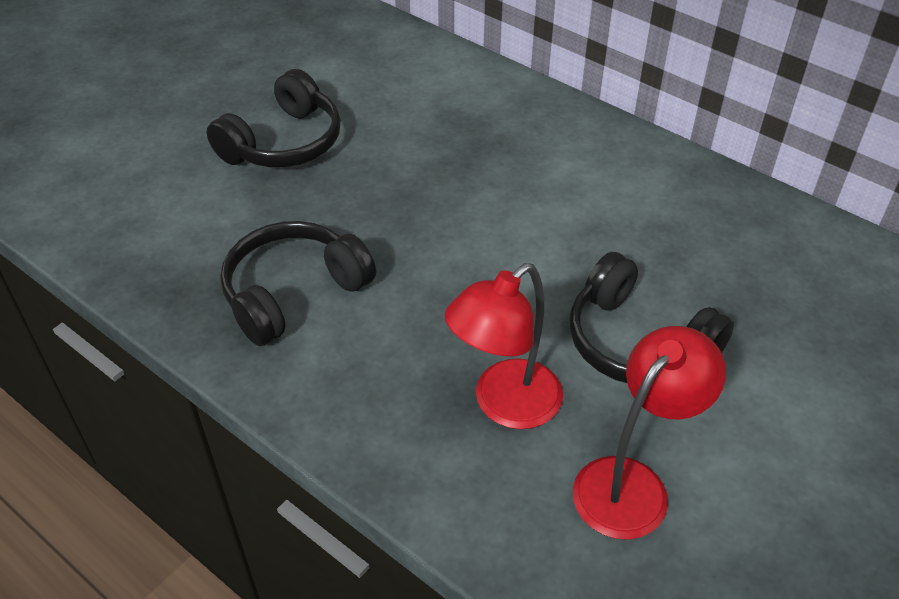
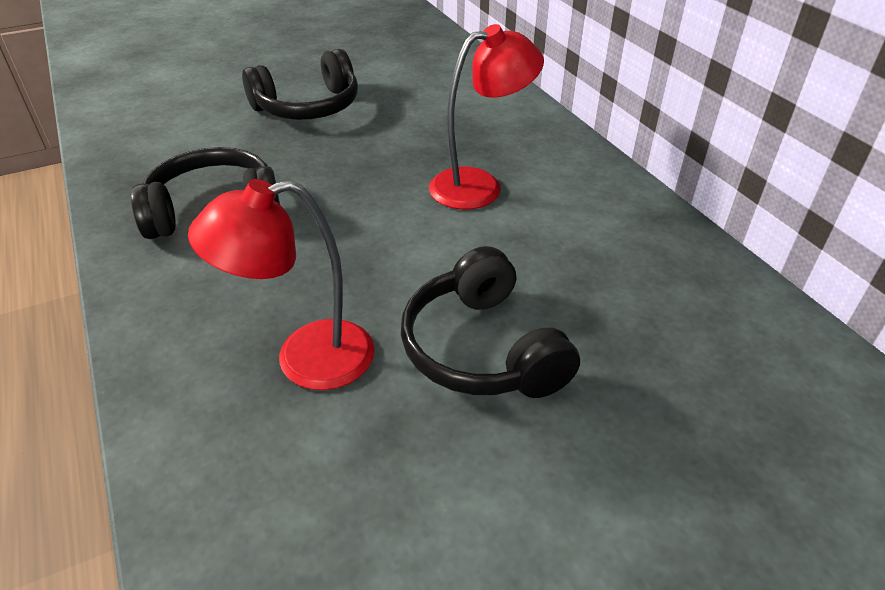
camera: 25 degrees right, 5 degrees down
red lamp [573,326,726,540] -> red lamp moved to [429,24,544,210]

